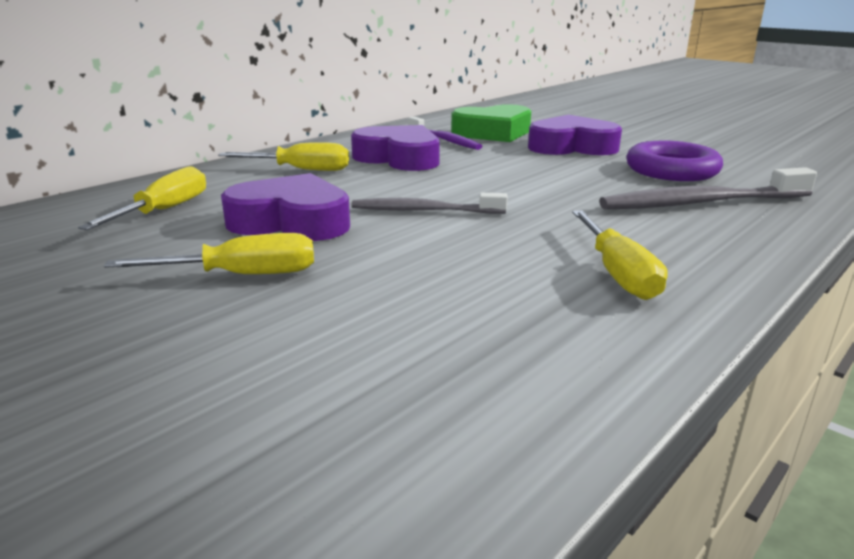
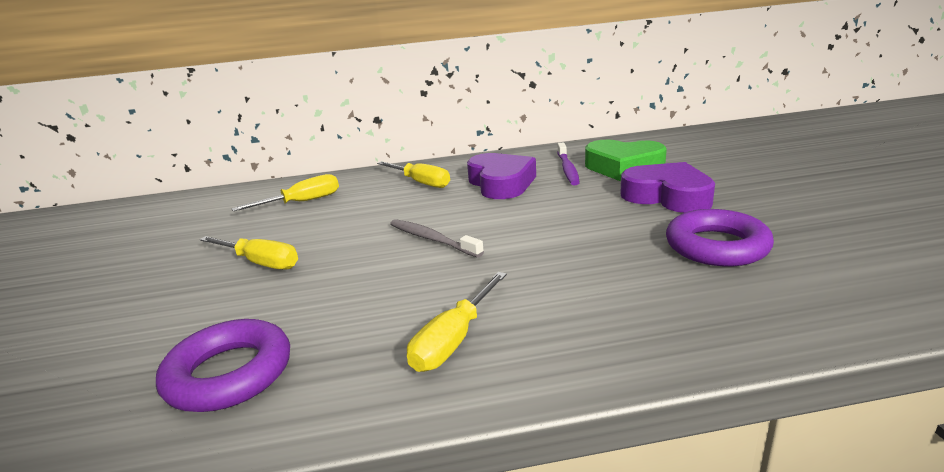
camera: 40 degrees right, 0 degrees up
purple heart [221,173,350,241] -> none
grey toothbrush [599,167,817,210] -> none
none -> purple ring [156,319,290,412]

